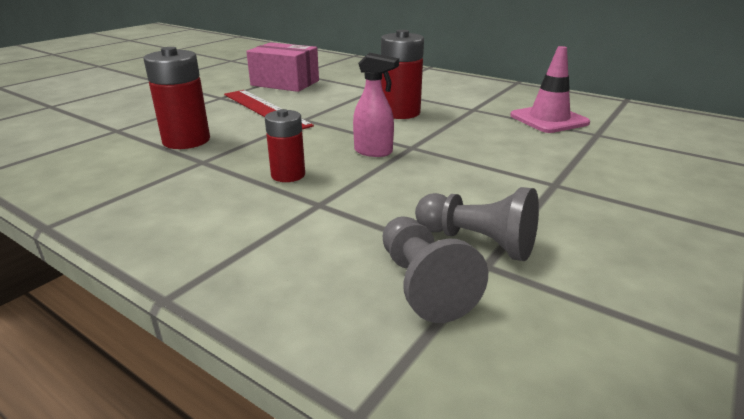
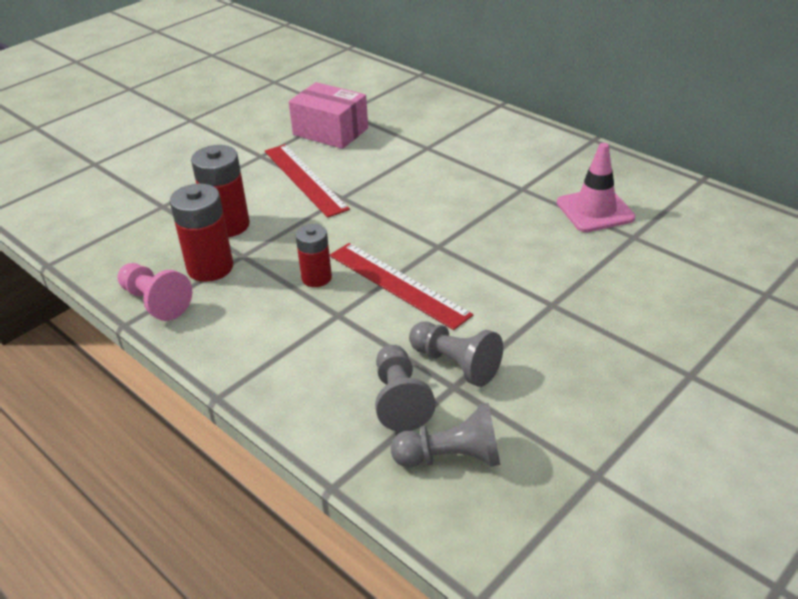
camera: 10 degrees right, 10 degrees up
pink spray bottle [353,53,399,157] -> none
red battery [381,30,424,119] -> red battery moved to [170,183,233,282]
none -> pink pawn [117,263,192,321]
none -> red ruler [330,243,473,330]
none -> grey pawn [391,403,500,468]

